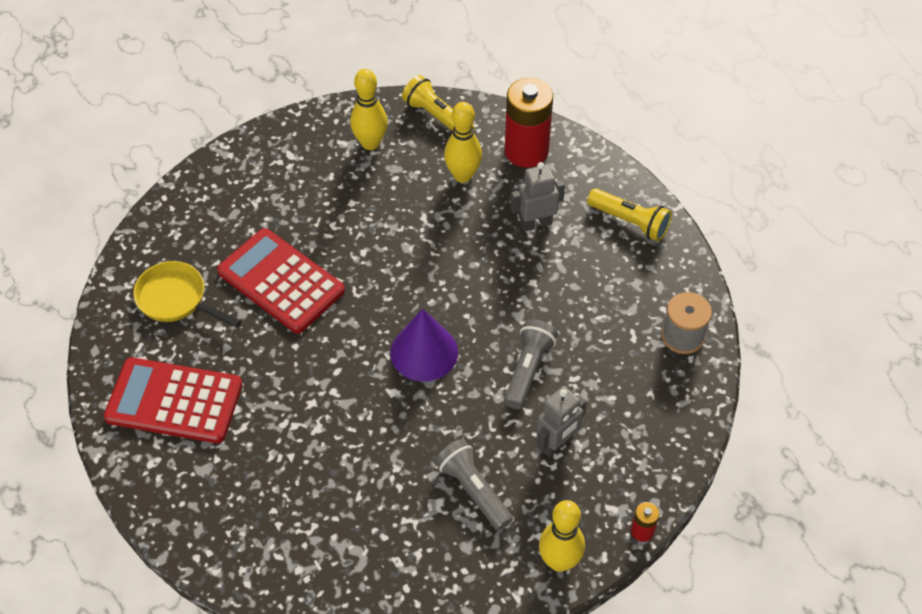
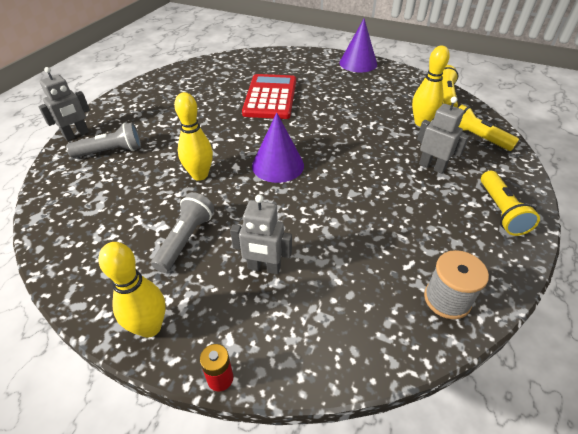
camera: 55 degrees right, 10 degrees down
red calculator [104,357,243,443] -> none
yellow pan [133,261,242,328] -> none
yellow bowling pin [350,69,388,150] -> yellow bowling pin moved to [174,92,213,181]
grey flashlight [504,319,558,409] -> grey flashlight moved to [66,122,141,158]
red battery [505,78,553,168] -> yellow flashlight [458,104,519,151]
none -> grey robot [38,67,90,141]
none -> purple cone [339,19,377,72]

